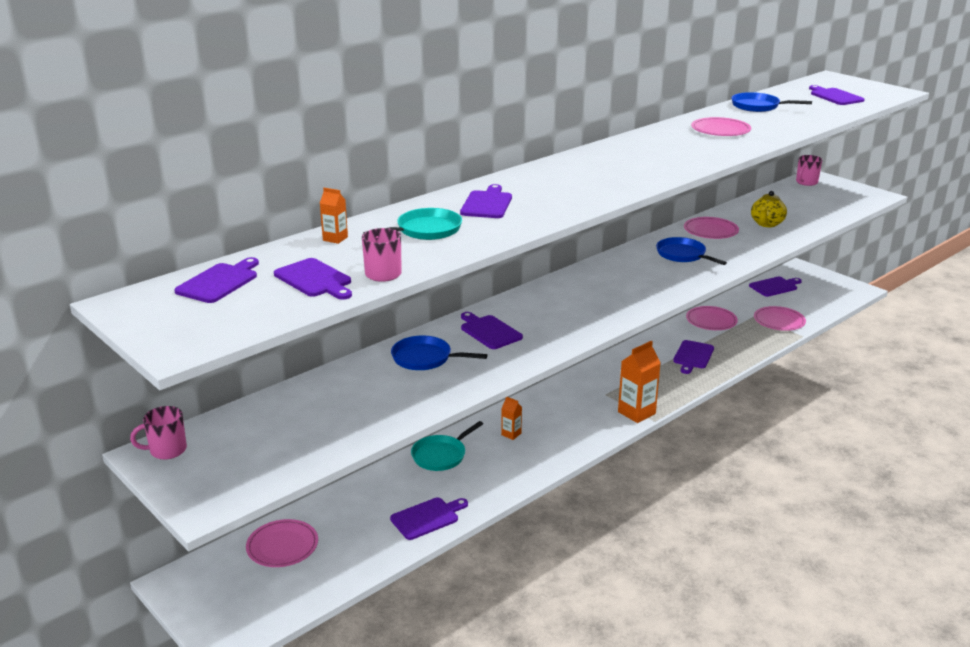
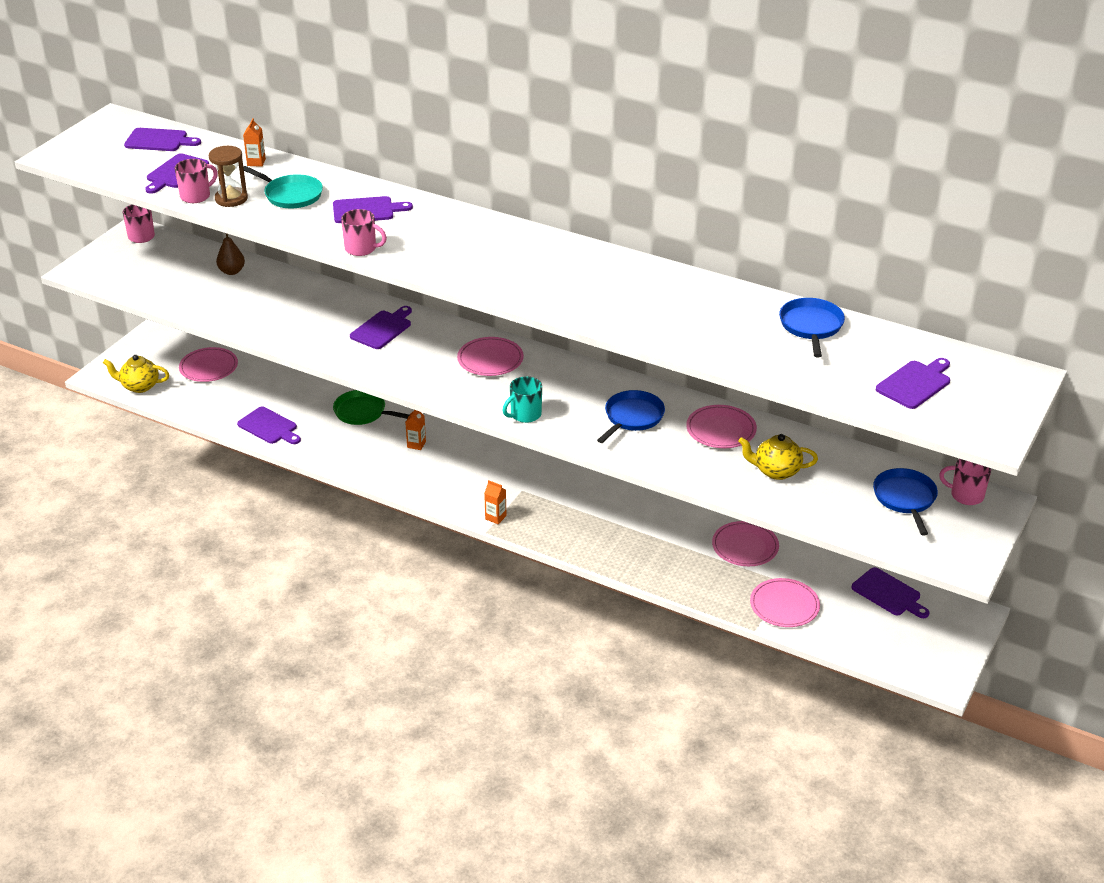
camera: 70 degrees right, 10 degrees up
blue pan [391,336,487,370] -> blue pan moved to [873,468,938,536]
turquoise pan [411,421,483,471] -> green pan [333,390,409,425]
orange carton [618,341,661,423] -> orange carton [484,480,507,524], size x0.52
purple cutting board [673,340,714,374] -> none
pink plate [691,117,751,136] -> pink plate moved to [457,337,524,376]
none -> yellow teapot [103,355,169,393]
none -> brown hourglass [209,146,248,207]
none -> brown pear [216,233,245,275]
none -> pink mug [341,209,387,256]
none -> turquoise mug [503,376,542,423]

